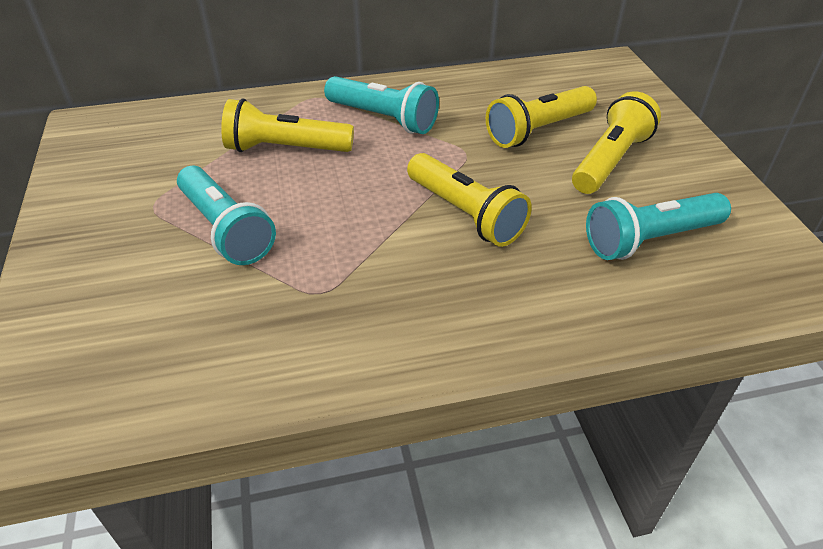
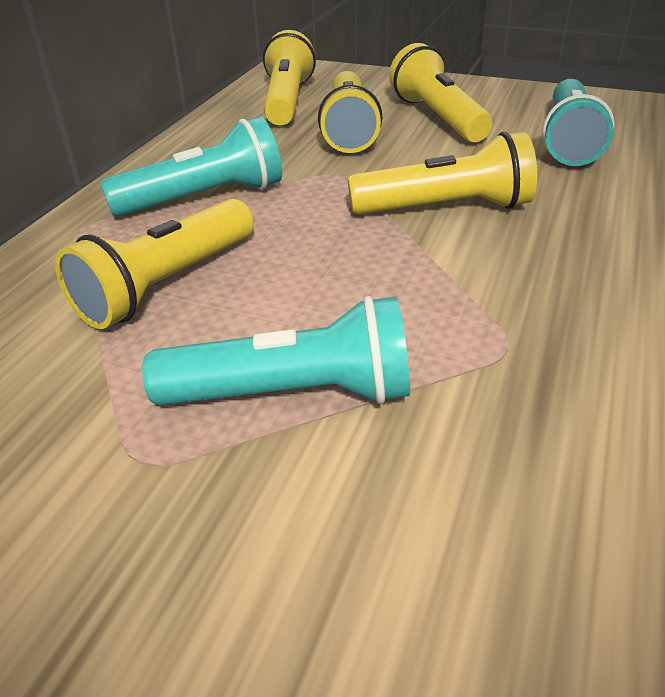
camera: 55 degrees left, 5 degrees down
none -> yellow flashlight [263,30,316,125]

